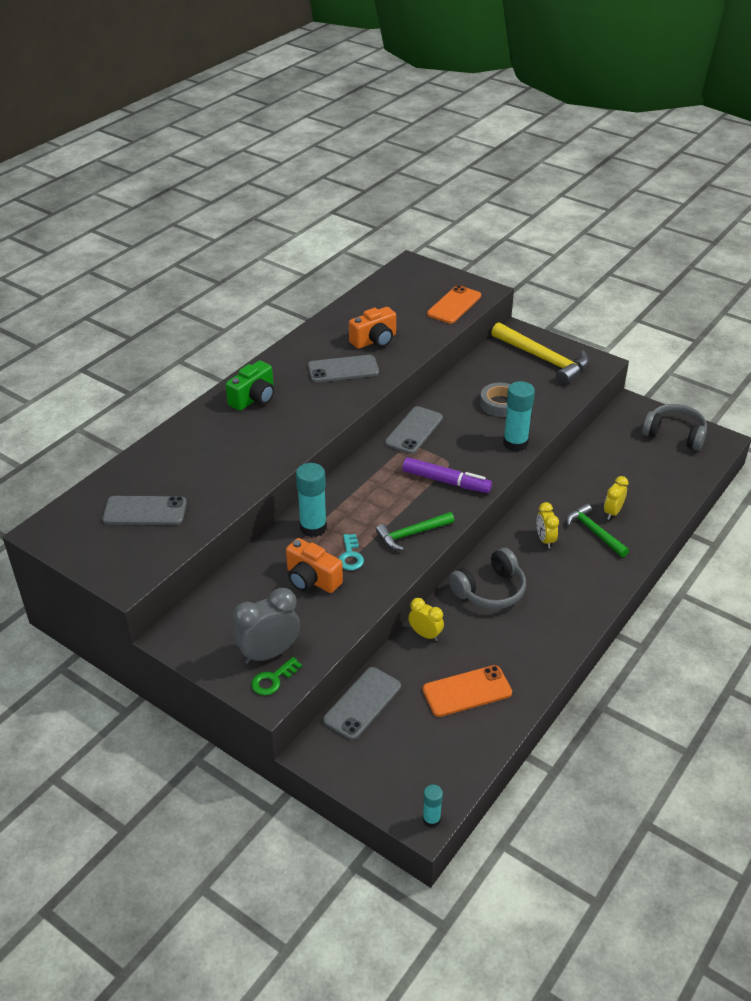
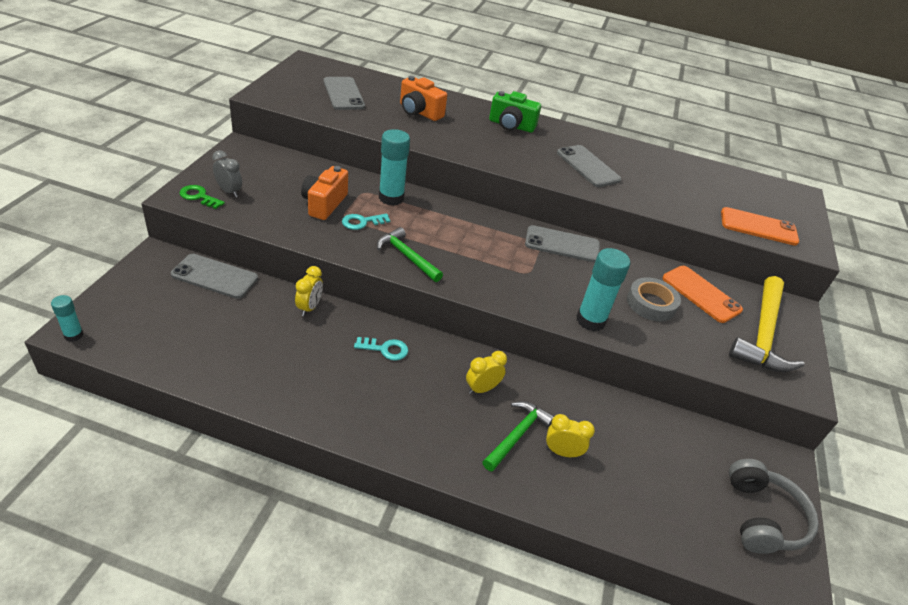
camera: 65 degrees right, 0 degrees up
grey clock [233,588,300,664] -> grey clock [212,150,242,197], size x0.59
orange camera [349,307,396,349] -> orange camera moved to [400,76,447,121]
purple marker [402,457,492,493] -> none
orange phone [422,665,512,717] -> orange phone moved to [662,266,743,323]
grey headphones [449,548,526,609] -> turquoise key [354,337,408,361]

